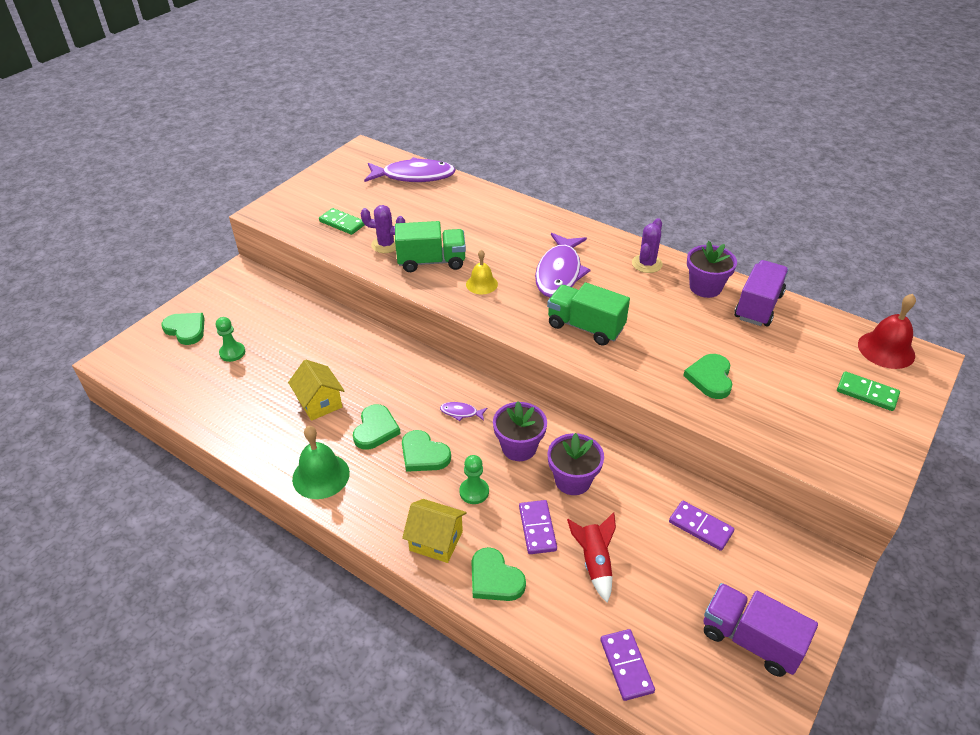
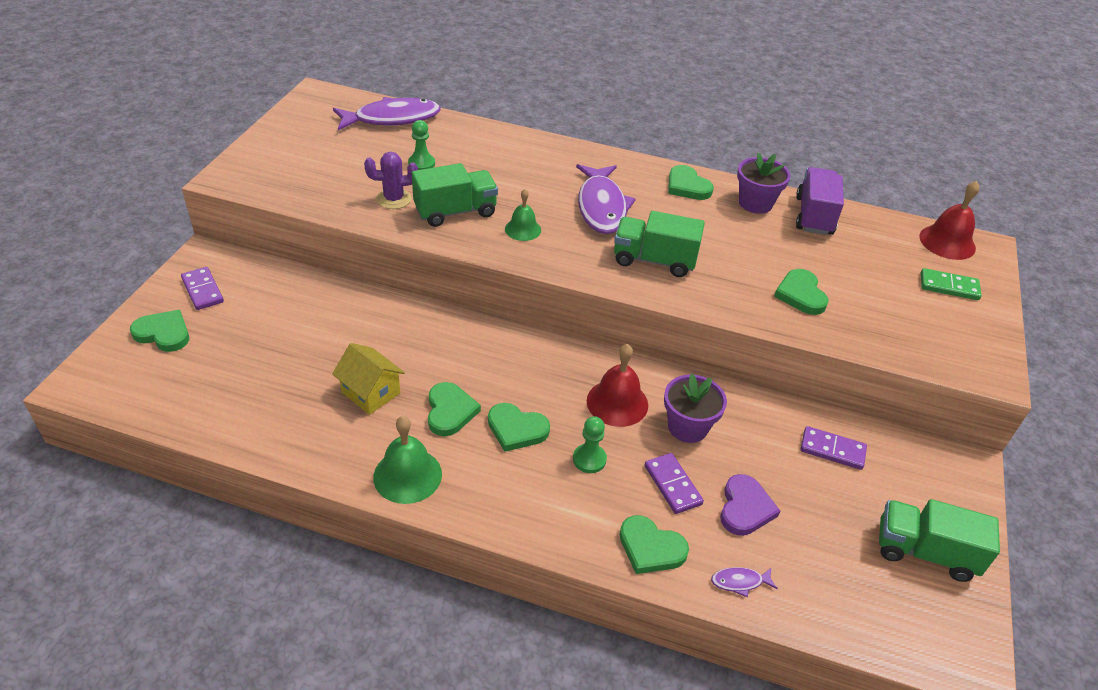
camera: 20 degrees left, 0 degrees up
green pawn [216,317,245,362] -> green pawn moved to [408,120,435,170]
green domino [319,208,364,235] -> none
yellow house [402,499,466,563] -> none
purple fish [440,402,488,421] -> purple fish moved to [711,567,778,597]
yellow bell [466,249,498,294] -> green bell [505,189,541,241]
purple flower pot [493,401,547,461] -> red bell [587,344,648,427]
red rocket [567,512,616,603] -> purple heart [720,474,780,536]
purple domino [600,629,655,701] -> purple domino moved to [181,267,224,310]
purple cactus [632,218,663,273] -> green heart [668,165,714,200]
purple truck [703,583,818,677] -> green truck [879,499,1000,582]

